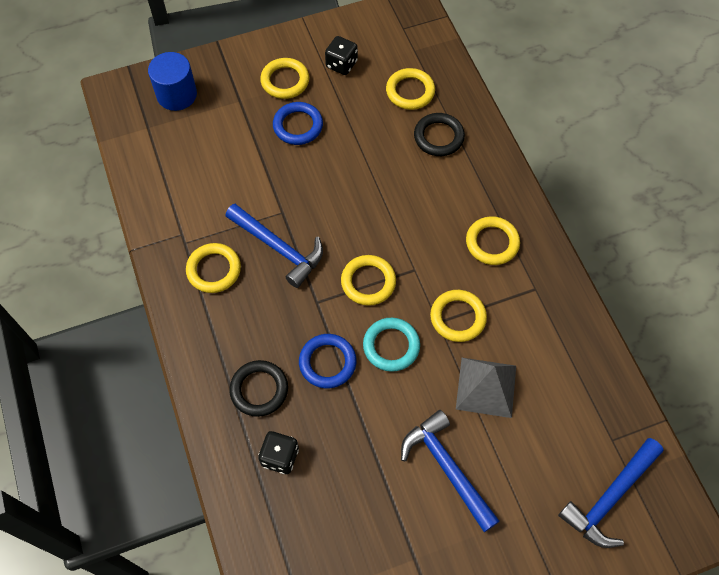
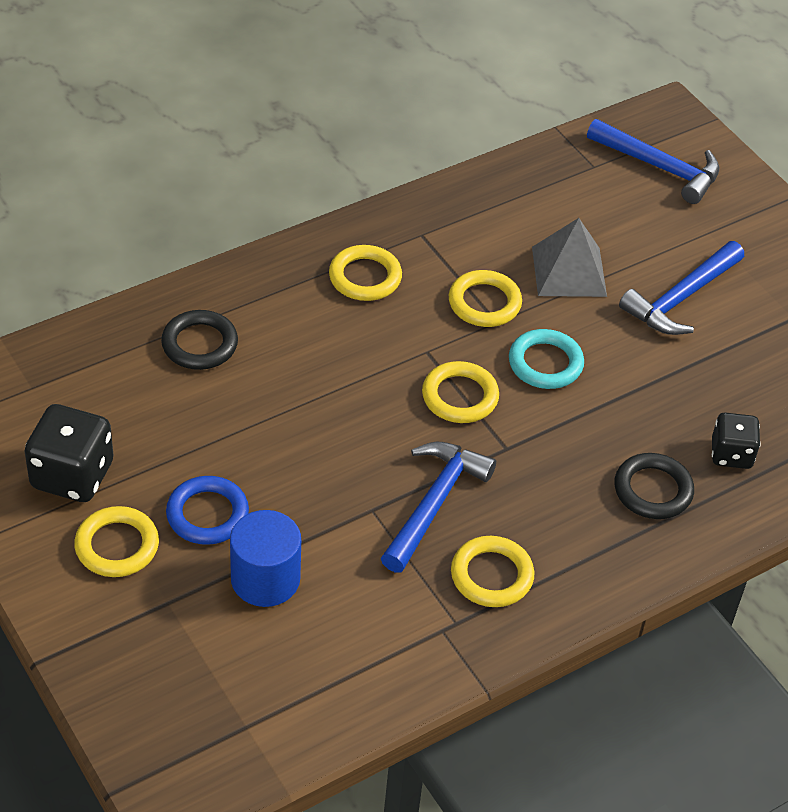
camera: 105 degrees left, 15 degrees down
blue cylinder [148,52,197,111] -> blue cylinder moved to [230,510,301,607]
blue ring [299,334,356,388] -> none
black dice [325,36,358,75] -> black dice [25,404,113,502], size x1.59
yellow ring [386,68,435,110] -> none

